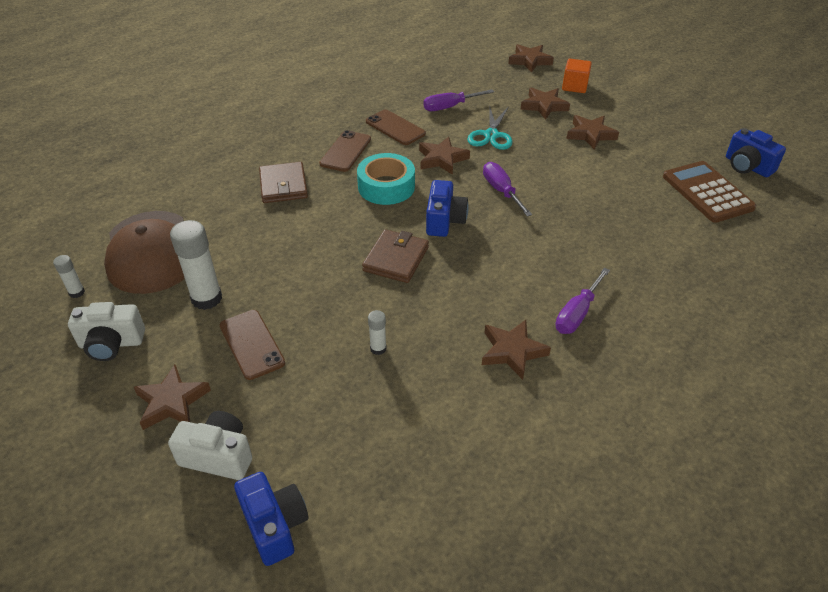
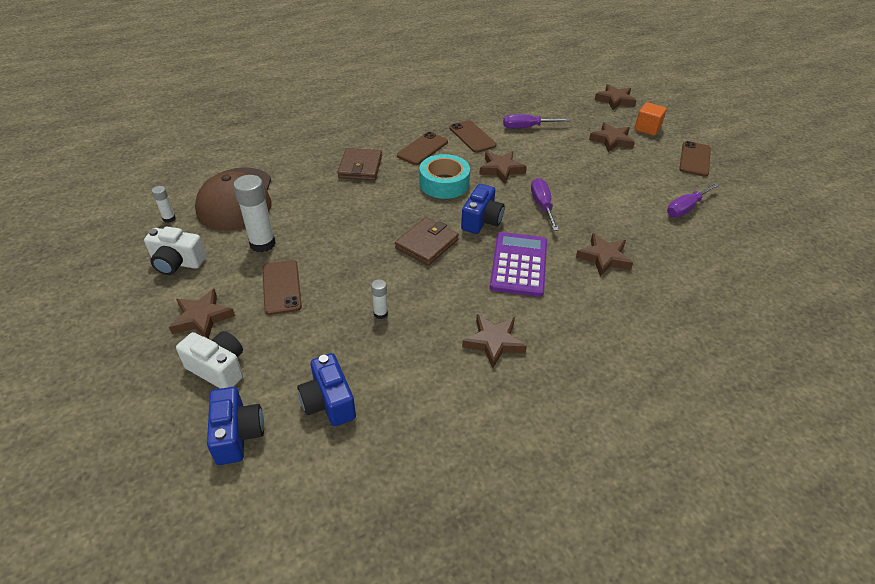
camera: 15 degrees right, 0 degrees up
turquoise scissors [467,108,513,150] -> none
purple screwdriver [555,268,610,334] -> purple screwdriver moved to [667,183,719,217]
brown star [566,115,619,150] -> brown star moved to [576,233,633,277]
brown calculator [663,161,756,223] -> none
blue camera [726,128,786,177] -> blue camera moved to [297,353,356,426]
none -> purple calculator [490,232,547,297]
none -> brown phone [679,141,711,177]

